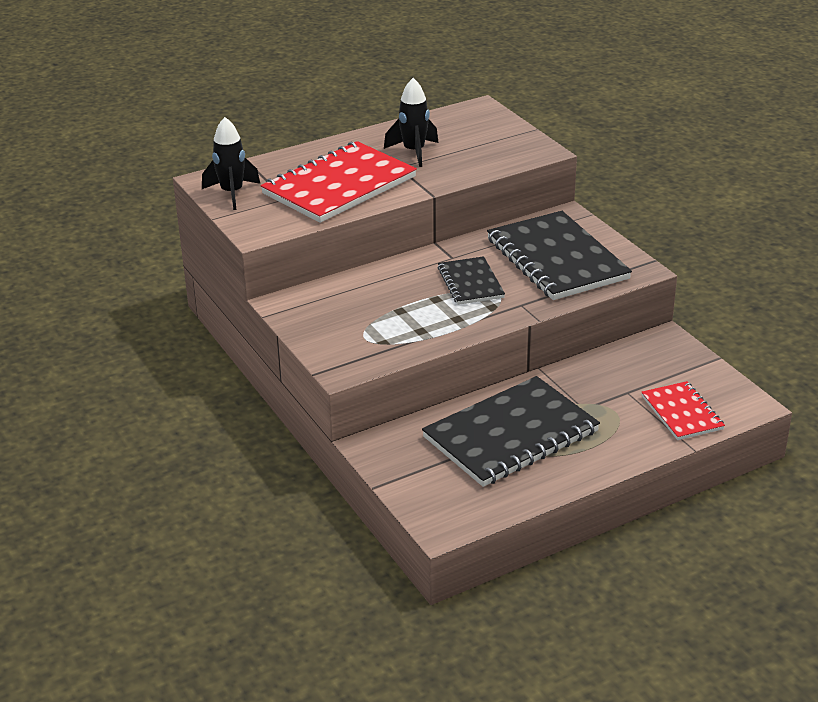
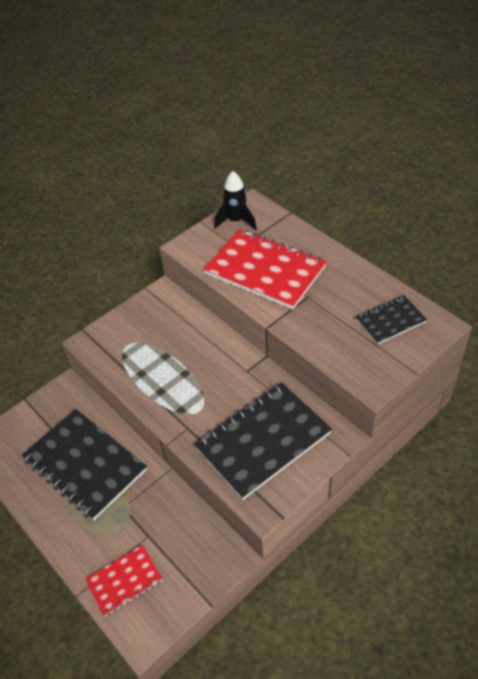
camera: 80 degrees right, 15 degrees up
black rocket [384,78,438,167] -> none
black notebook [438,256,505,305] -> black notebook moved to [355,295,427,345]

